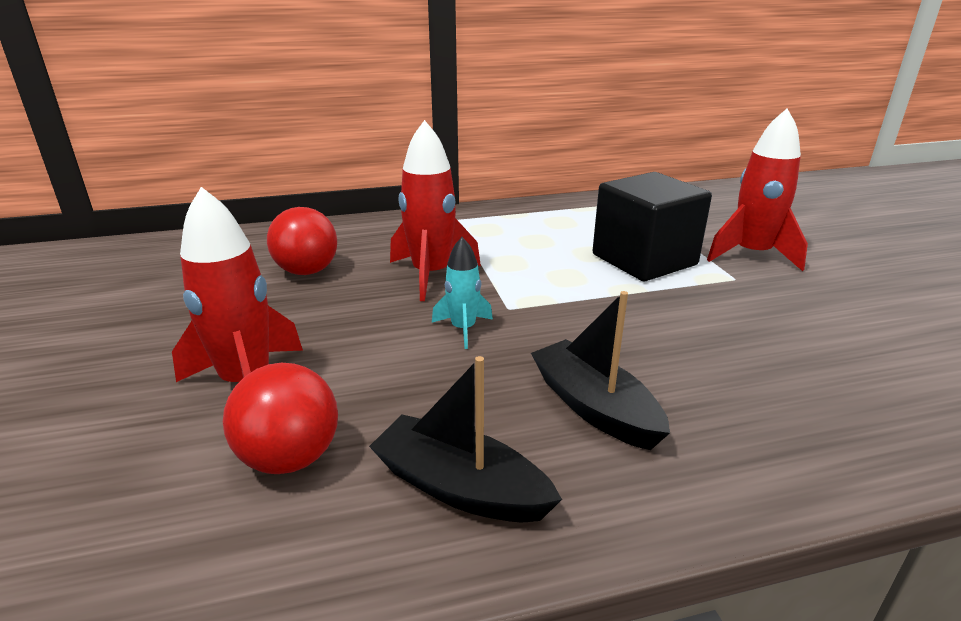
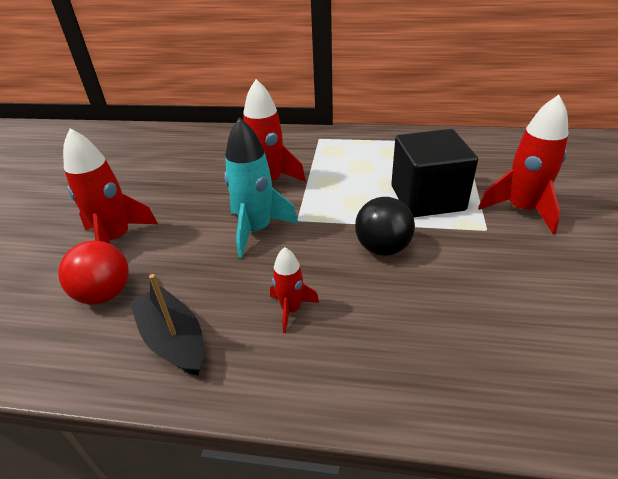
camera: 25 degrees right, 10 degrees up
red ball [267,207,337,275] -> none
turquoise rocket [432,237,493,349] -> turquoise rocket [224,117,298,258], size x1.77
black boat [531,291,670,450] -> red rocket [270,247,319,333]
none -> black ball [355,197,415,256]

